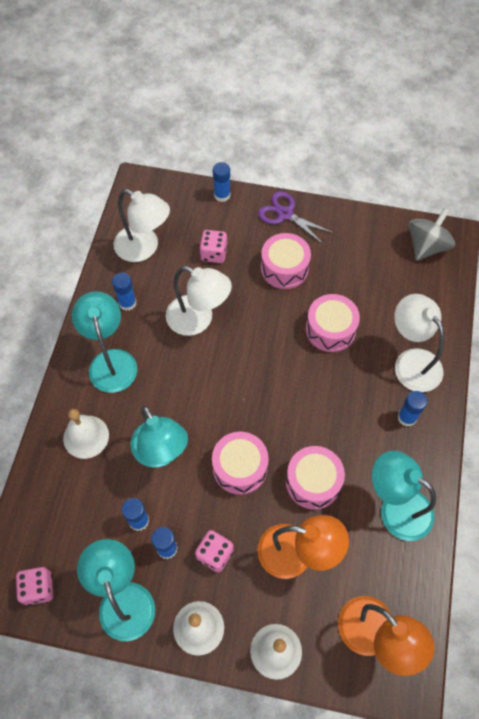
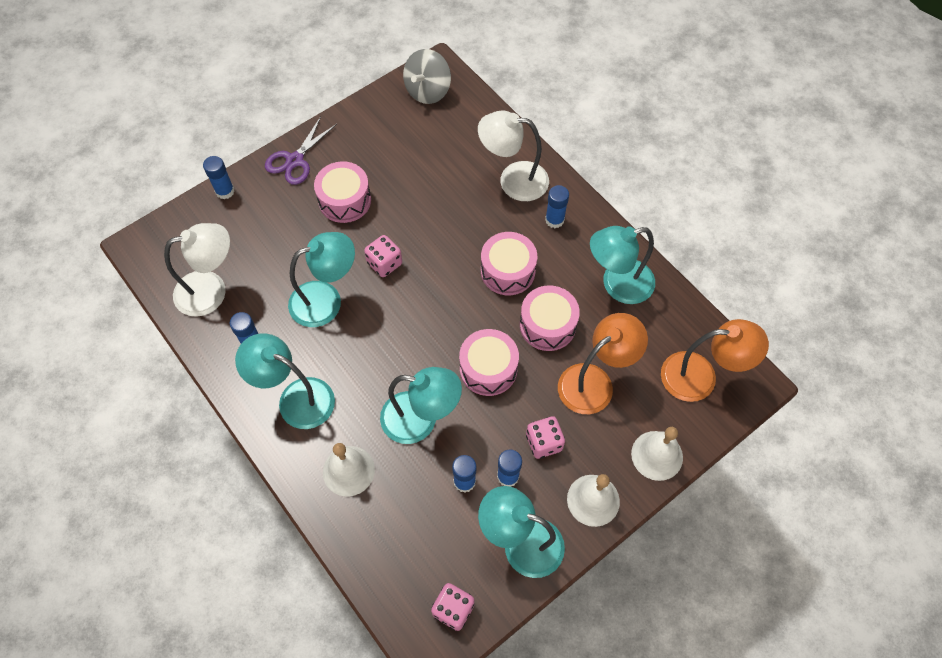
camera: 50 degrees left, 0 degrees up
white lamp [166,266,232,336] -> turquoise lamp [288,232,355,327]
pink dice [199,230,228,263] -> pink dice moved to [364,235,402,277]
purple scissors [258,191,334,245] -> purple scissors turned 45 degrees counterclockwise [265,116,337,185]
pink drum [306,294,360,352] -> pink drum moved to [481,232,537,295]
grey spinning top [409,208,455,261] -> grey spinning top turned 135 degrees counterclockwise [403,49,451,104]

